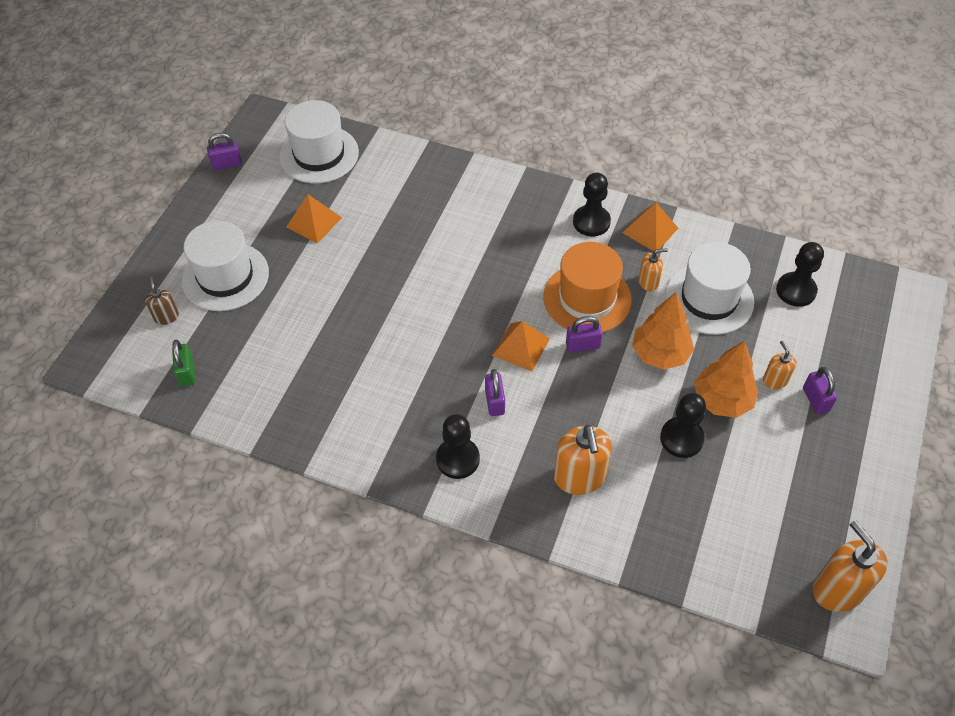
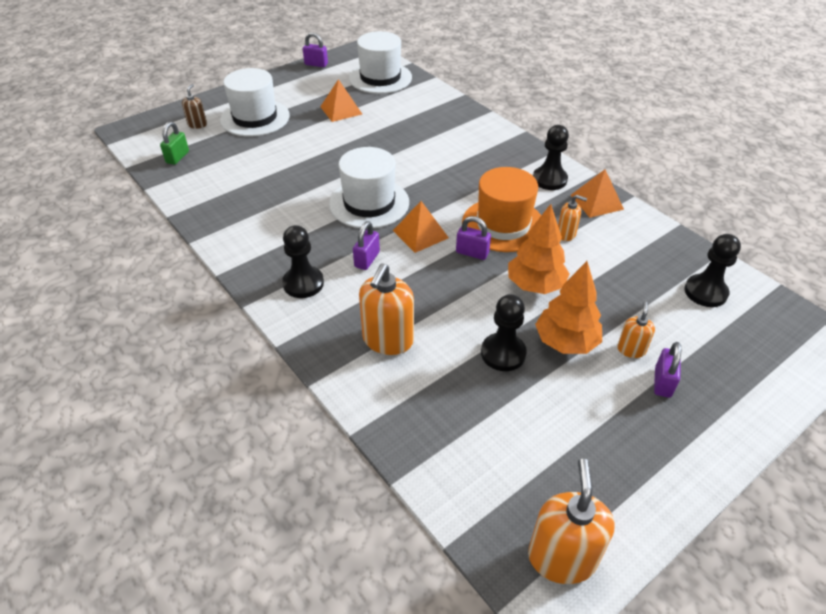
camera: 30 degrees right, 10 degrees down
white hat [665,242,755,335] -> white hat moved to [329,147,409,228]

